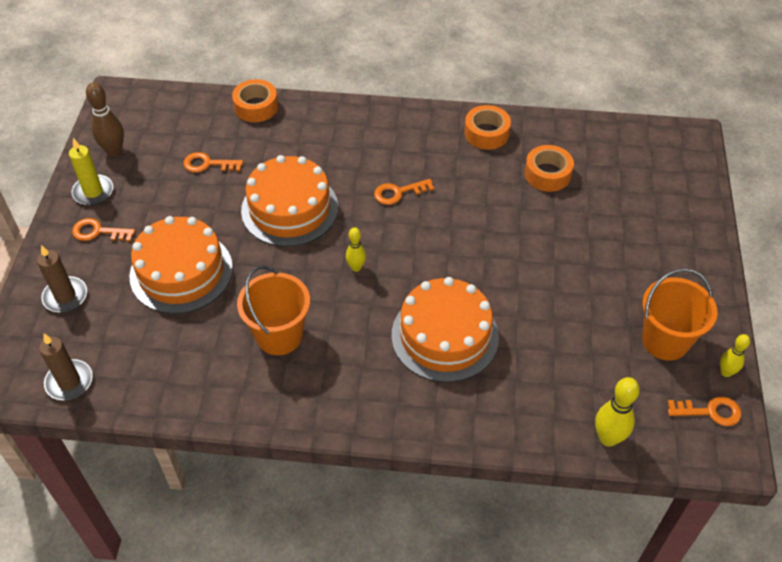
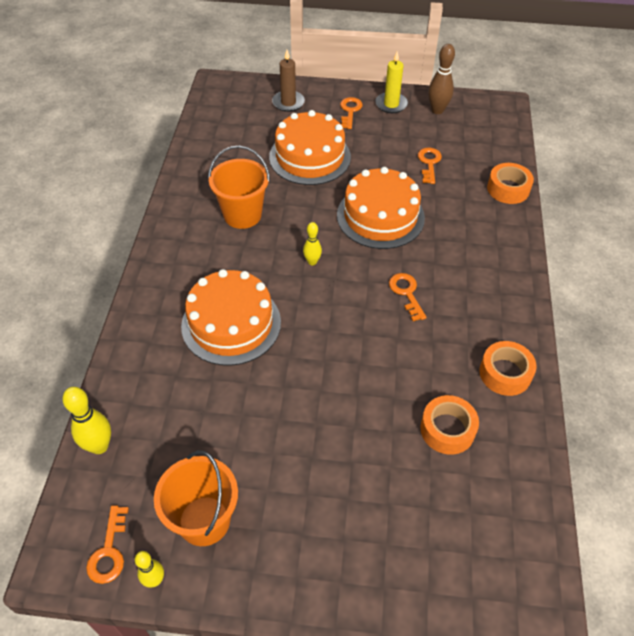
camera: 90 degrees right, 0 degrees up
brown candle [39,334,93,400] -> none

